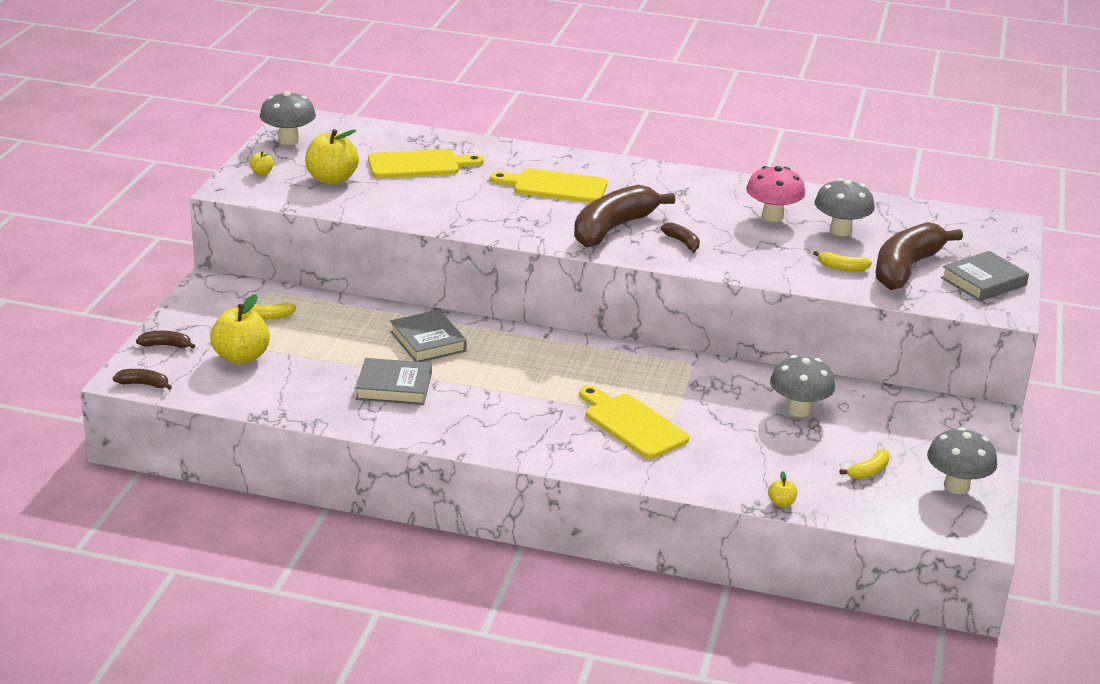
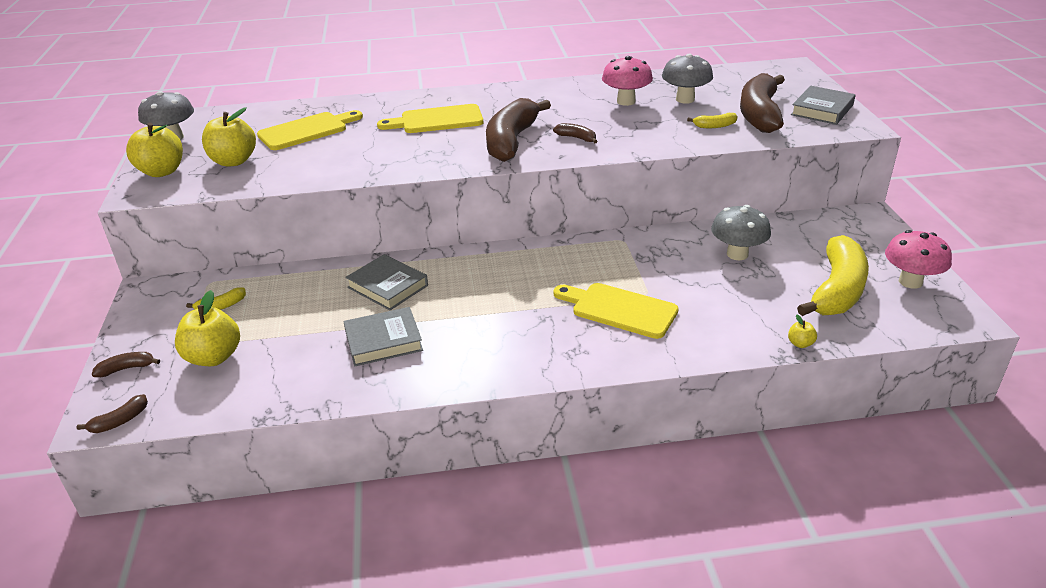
camera: 20 degrees left, 5 degrees up
brown banana [113,369,172,390] -> brown banana turned 150 degrees clockwise [76,394,148,433]
yellow apple [250,151,274,175] -> yellow apple [126,122,183,177], size x2.23
yellow banana [839,449,890,479] -> yellow banana [797,235,869,316], size x2.40
grey mushroom [927,427,997,494] -> pink mushroom [885,230,952,289]

